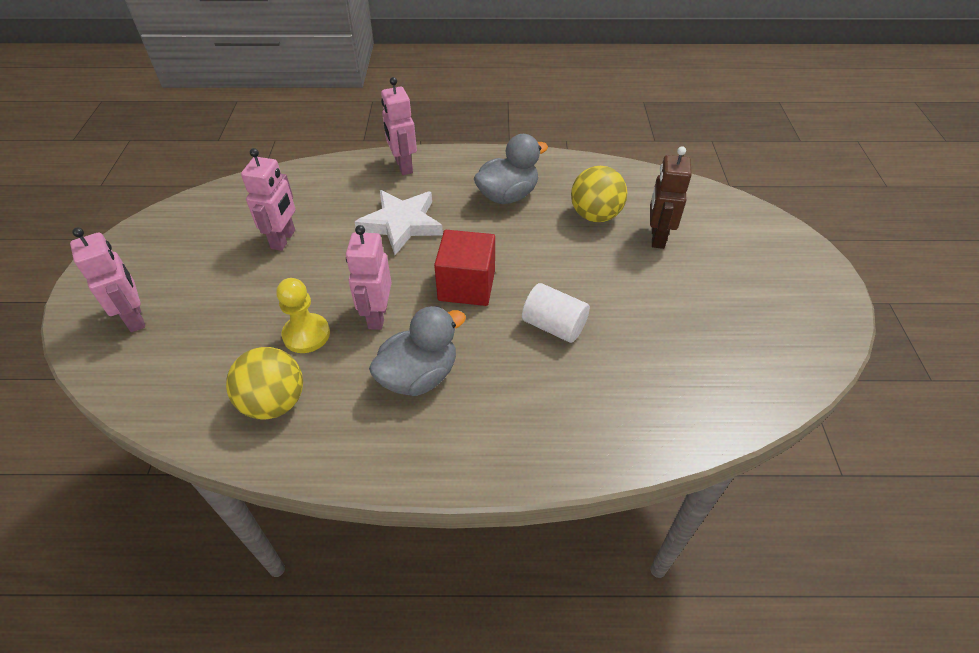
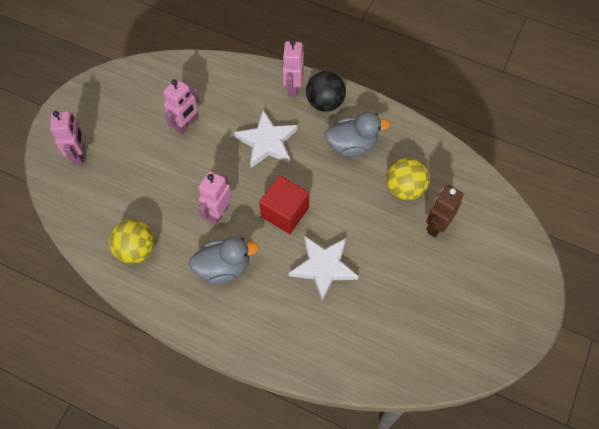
camera: 25 degrees right, 15 degrees up
yellow pawn [276,278,330,353] -> none
white cylinder [522,283,590,343] -> white star [289,236,359,302]
none -> black ball [306,71,346,112]

